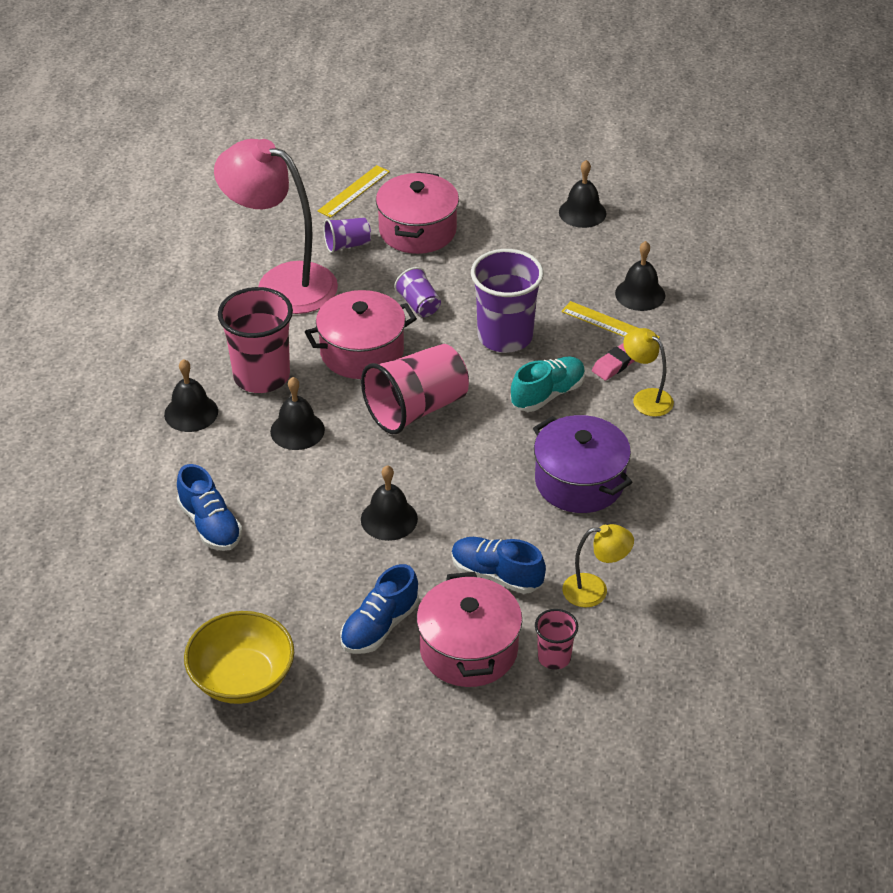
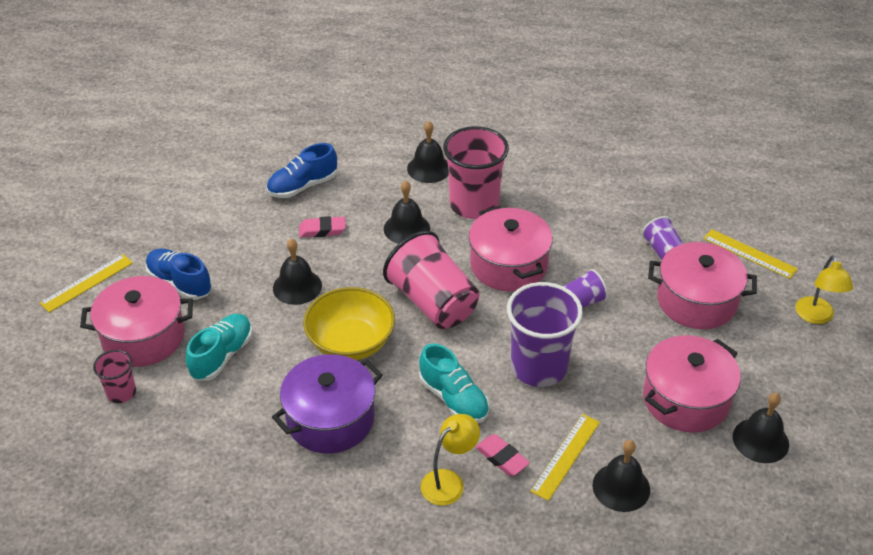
camera: 90 degrees right, 0 degrees up
yellow bowl [184,611,294,704] -> yellow bowl moved to [303,287,395,360]
pink lamp [214,139,338,314] -> none
blue shoe [452,537,546,594] -> turquoise shoe [186,314,253,381]
yellow lamp [562,524,634,607] -> yellow lamp moved to [795,255,853,324]
none -> yellow ruler [40,254,133,313]
none -> pink eraser [299,216,346,238]
none -> pink pot [643,335,741,433]

